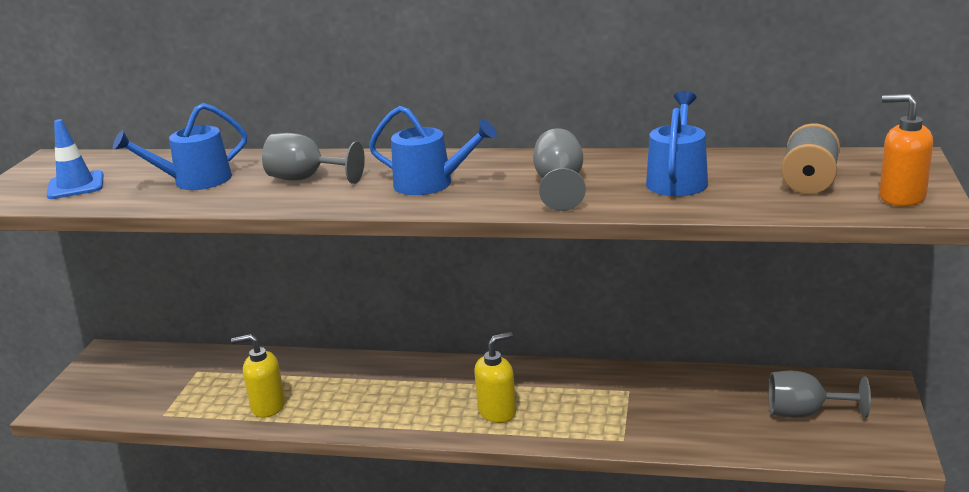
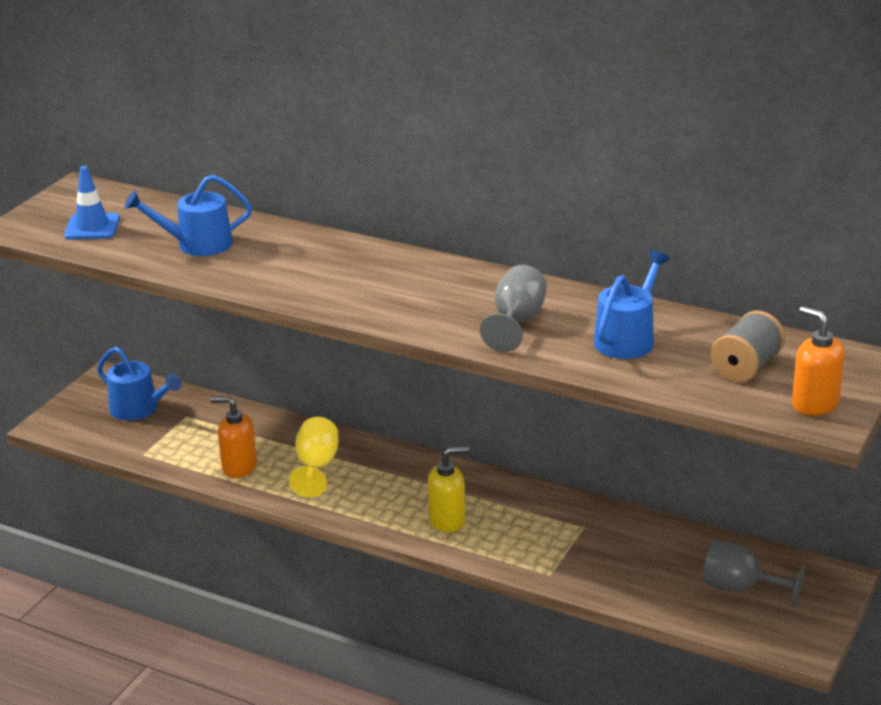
camera: 15 degrees right, 5 degrees up
yellow soap dispenser [231,334,285,418] -> orange soap dispenser [211,396,257,478]
grey goblet [262,133,365,184] -> none
blue watering can [369,106,497,195] -> blue watering can moved to [97,347,182,421]
none -> yellow goblet [289,417,339,497]

